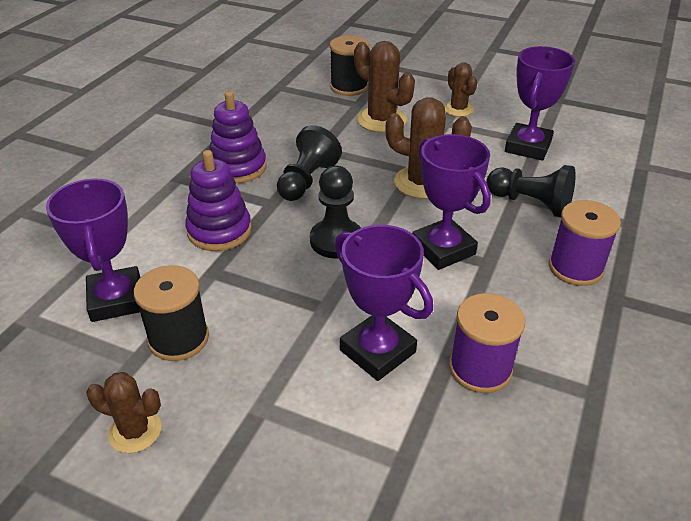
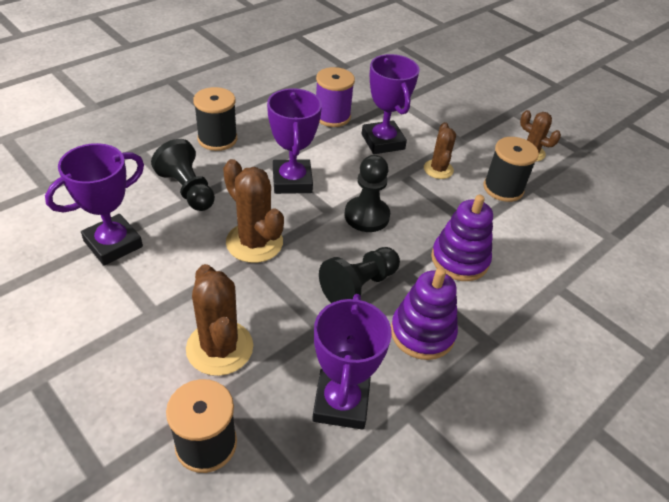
camera: 160 degrees left, 5 degrees up
purple trophy [46,179,141,322] -> purple trophy moved to [312,294,392,430]
brown cactus [444,62,477,117] -> brown cactus moved to [424,122,456,179]
purple spool [549,200,621,286] -> black spool [193,87,237,151]

